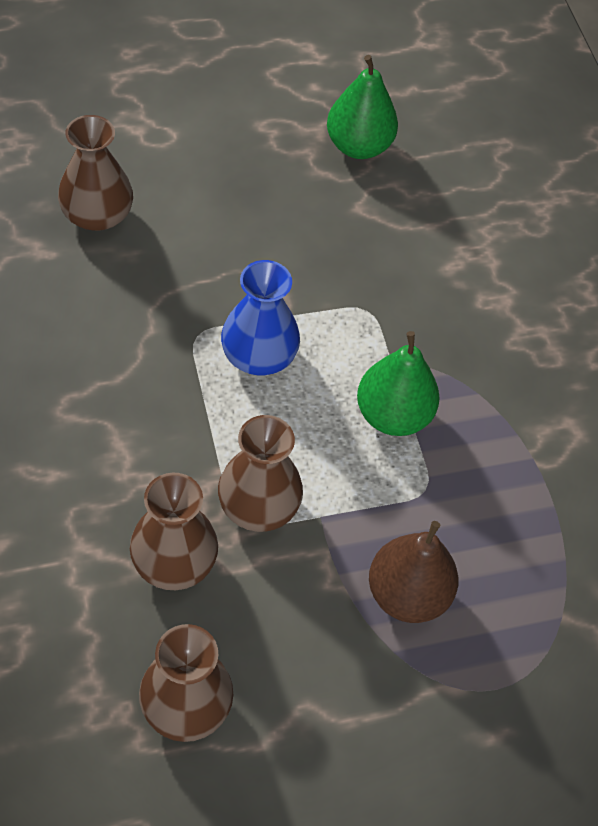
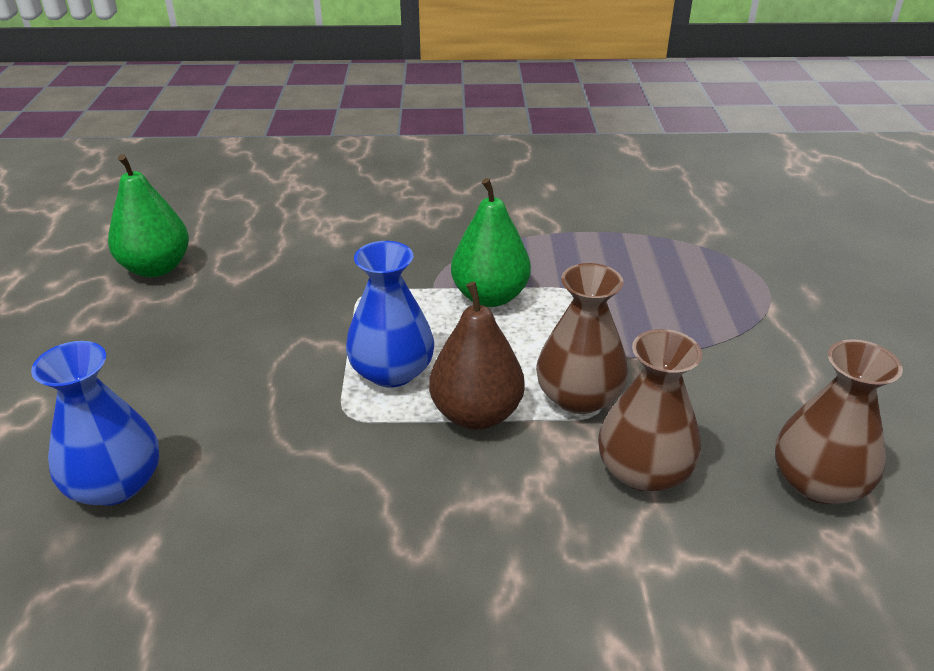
camera: 70 degrees left, 20 degrees down
brown vase [58,115,133,231] -> blue vase [31,341,159,506]
brown pear [369,521,458,623] -> brown pear moved to [429,282,525,430]

